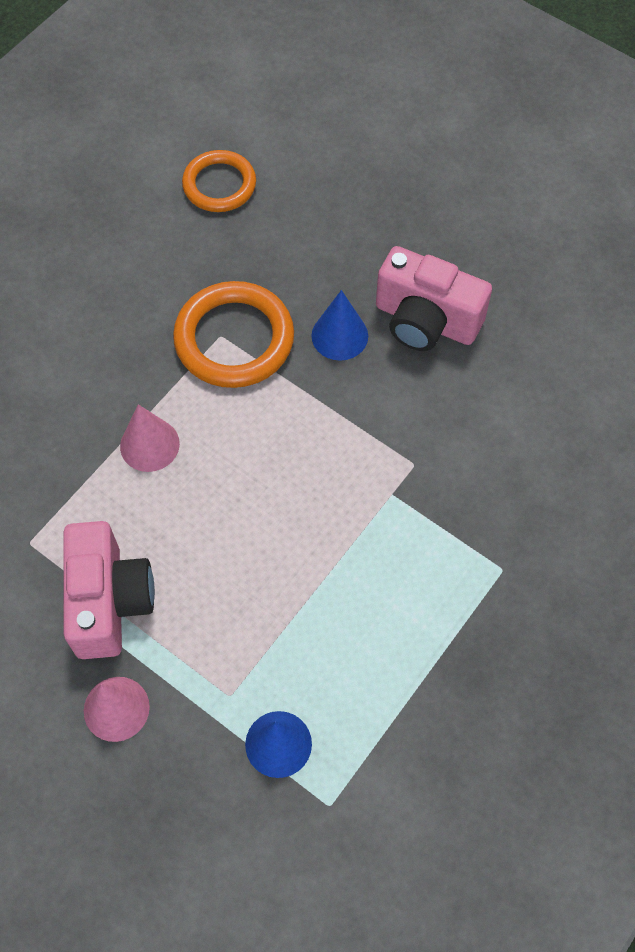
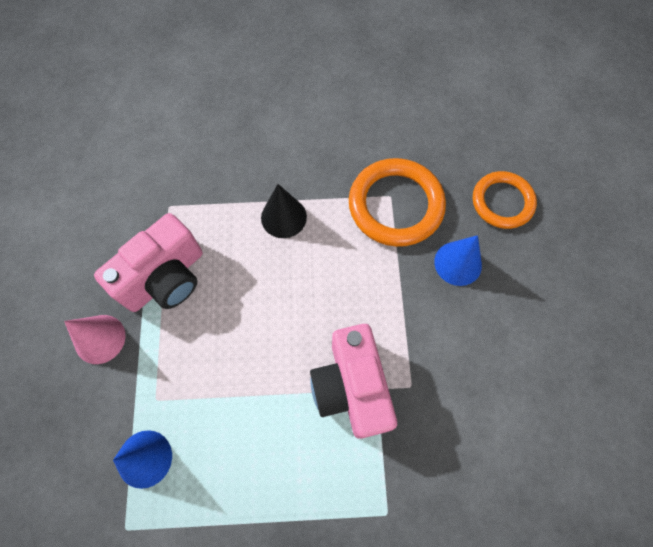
camera: 50 degrees right, 5 degrees up
pink cone [120,404,180,472] -> black cone [261,184,307,238]
orange ring [182,150,256,212] -> orange ring moved to [473,171,537,229]
pink camera [376,246,492,351] -> pink camera moved to [310,324,397,439]

